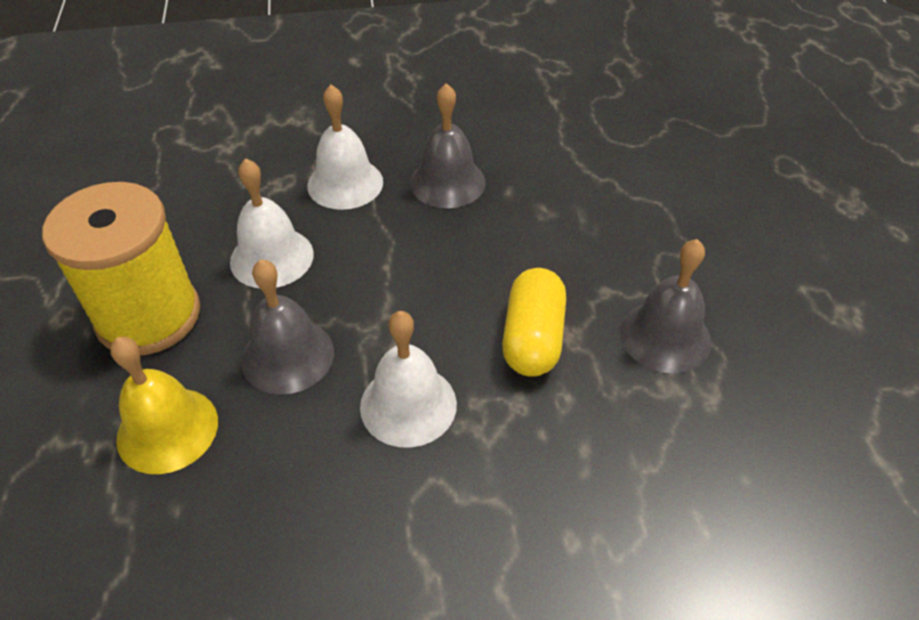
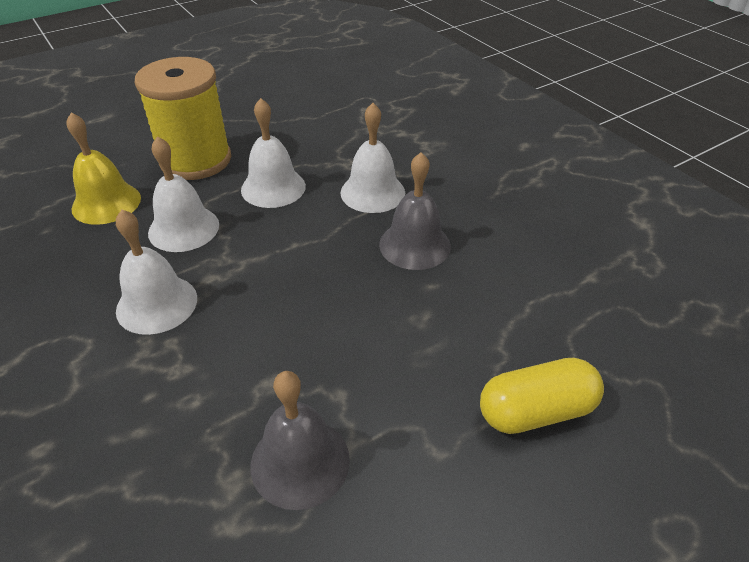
camera: 65 degrees right, 5 degrees down
grey bell [241,259,334,395] -> white bell [148,136,219,252]
yellow capsule [502,268,566,377] -> yellow capsule moved to [480,358,604,434]

